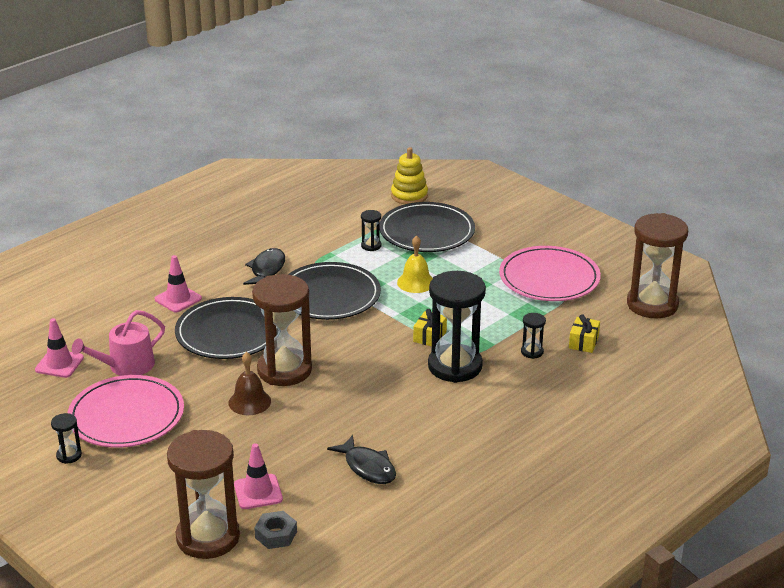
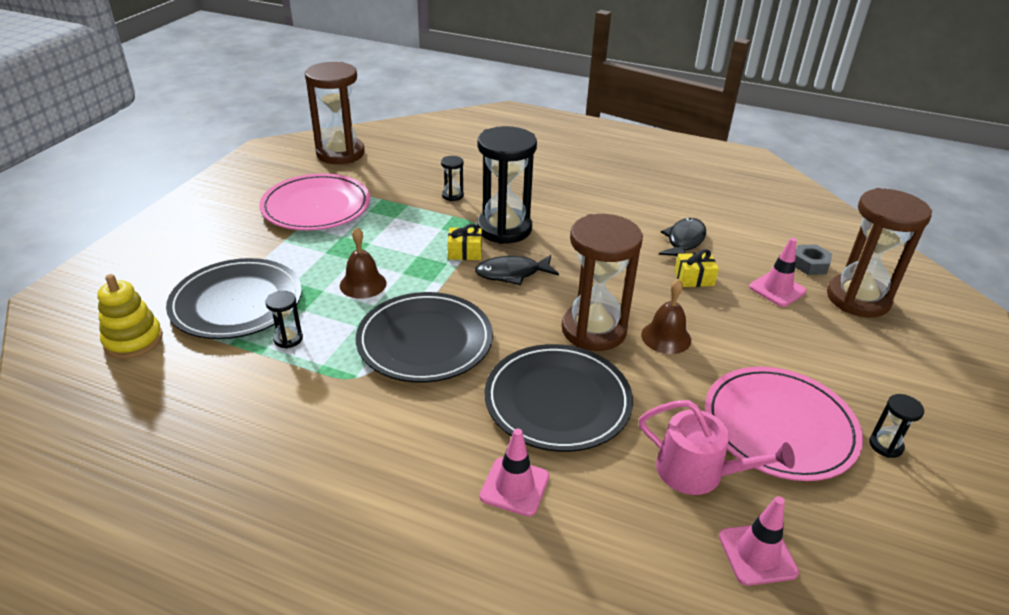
camera: 115 degrees left, 5 degrees up
black fish [243,248,285,285] -> black fish moved to [475,255,559,285]
yellow bell [397,235,433,293] -> brown bell [340,227,386,299]
yellow gift [569,314,600,353] -> yellow gift moved to [675,249,719,287]

